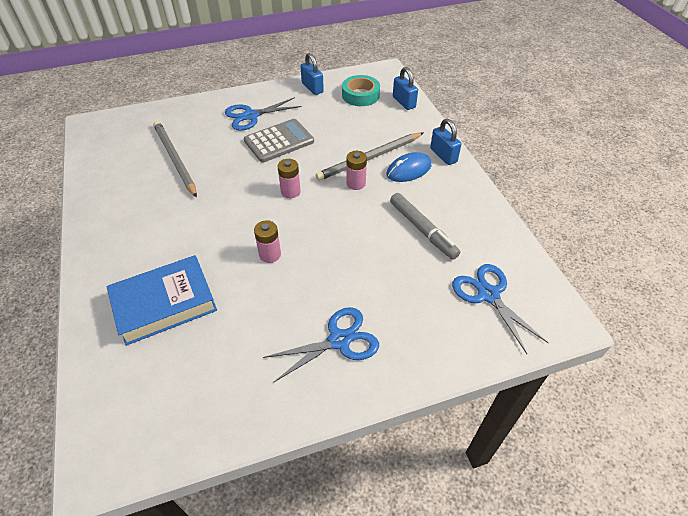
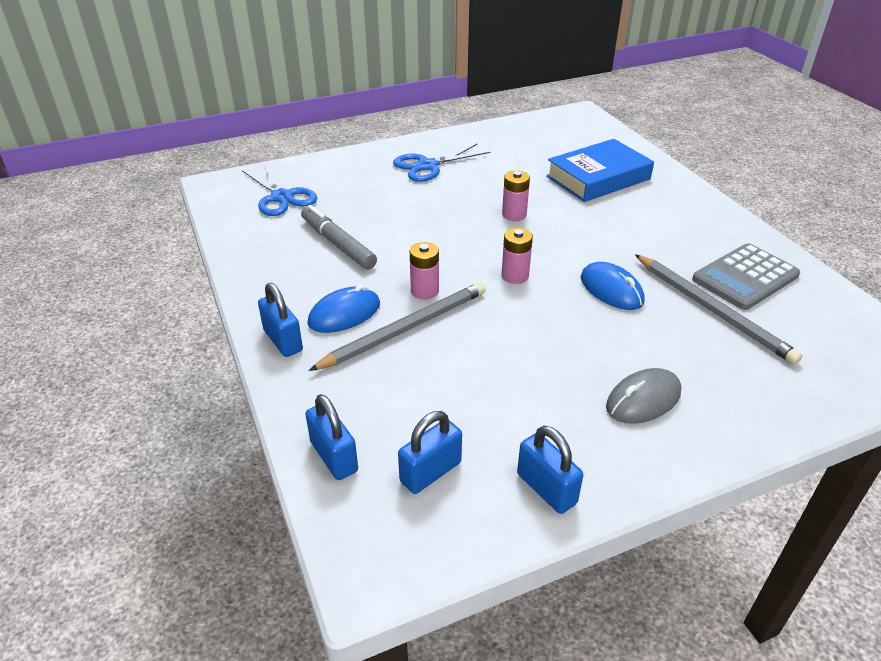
camera: 175 degrees right, 10 degrees down
blue scissors [225,97,302,131] -> grey mouse [606,368,681,424]
grey calculator [244,119,314,163] -> grey calculator moved to [692,243,800,310]
turquoise tape [342,75,380,106] -> blue padlock [398,411,462,494]
none -> blue mouse [581,262,645,310]

